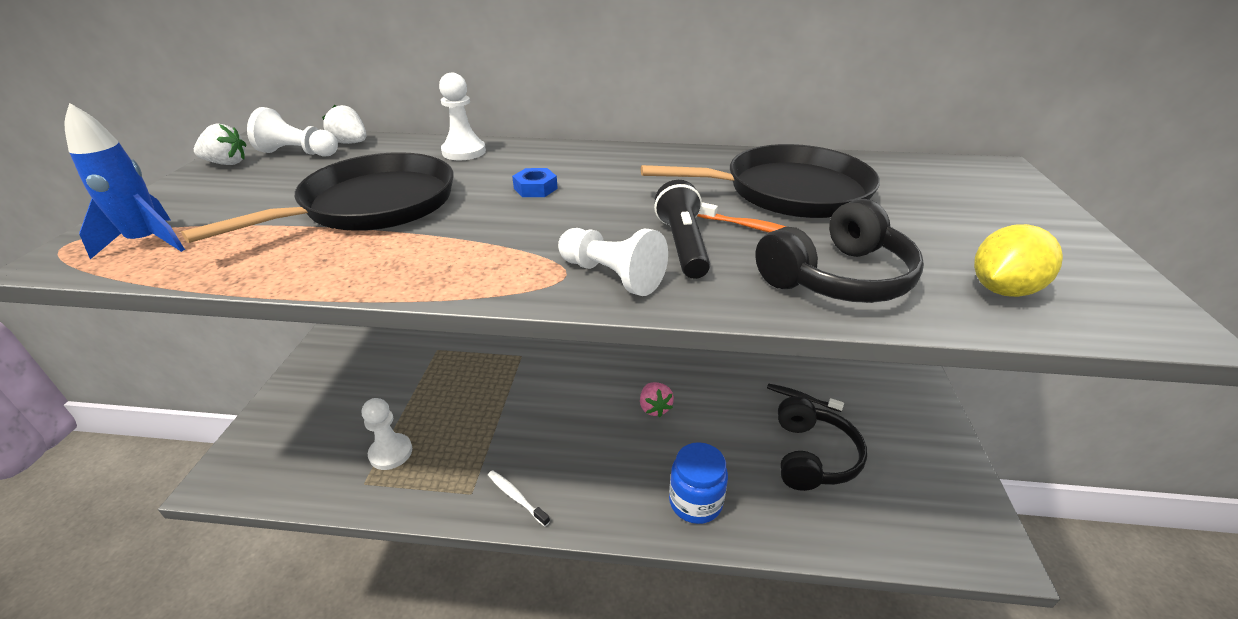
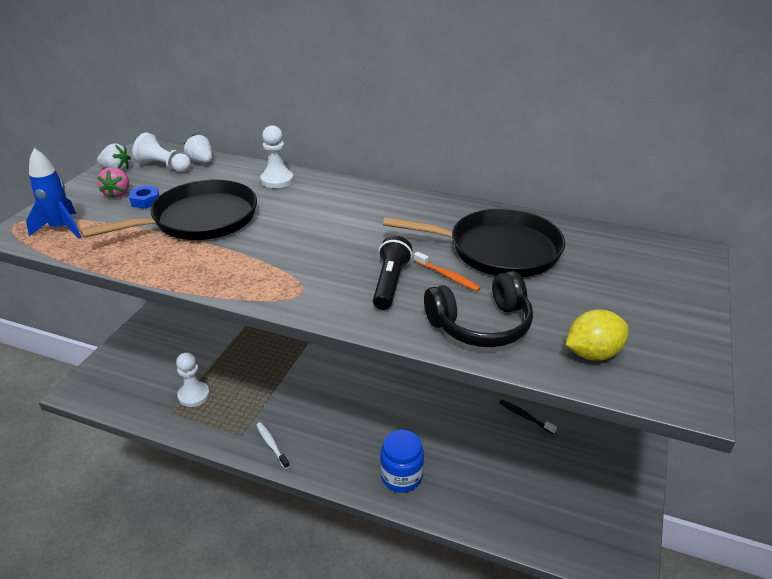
camera: 15 degrees right, 0 degrees up
blue nut [512,168,558,197] -> blue nut moved to [129,186,159,209]
white pawn [558,228,668,296] -> none
pink strawberry [640,382,674,417] -> pink strawberry moved to [97,167,129,198]
black headphones [778,396,867,491] -> none

